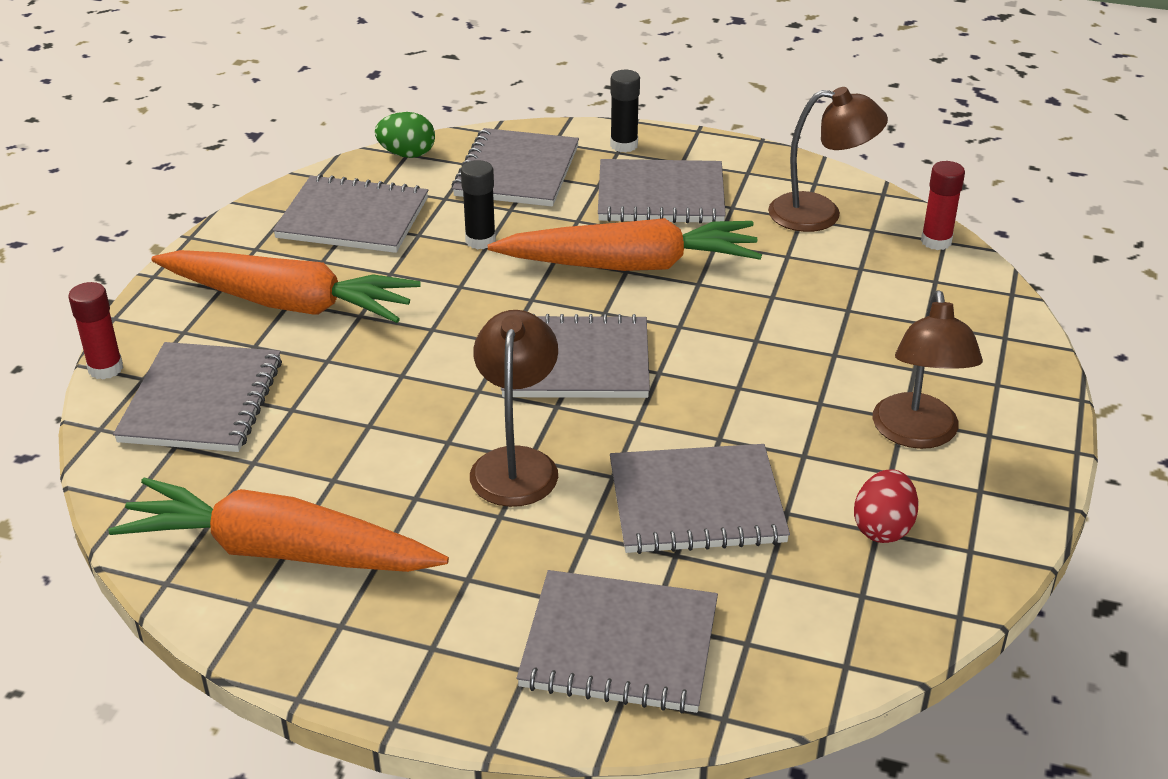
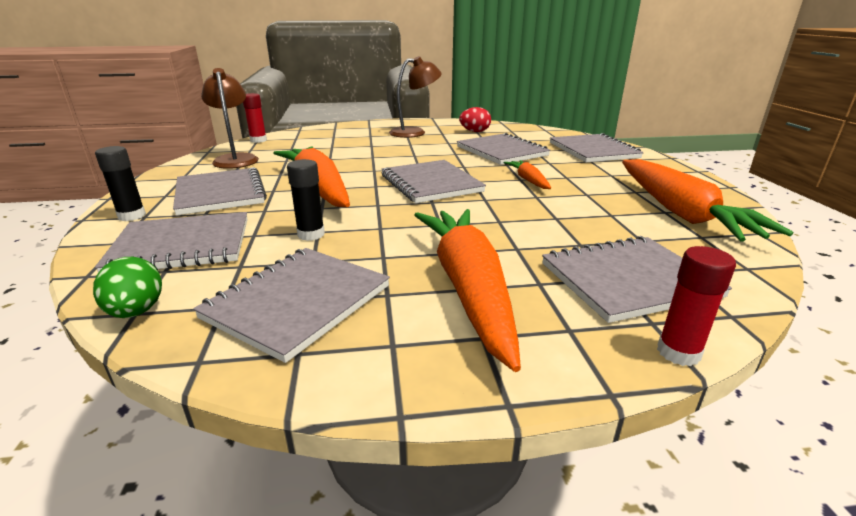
camera: 115 degrees left, 10 degrees down
grey notebook [273,174,428,253] -> grey notebook turned 45 degrees clockwise [193,248,390,363]
brown lamp [470,310,558,507] -> orange carrot [503,160,551,189]

